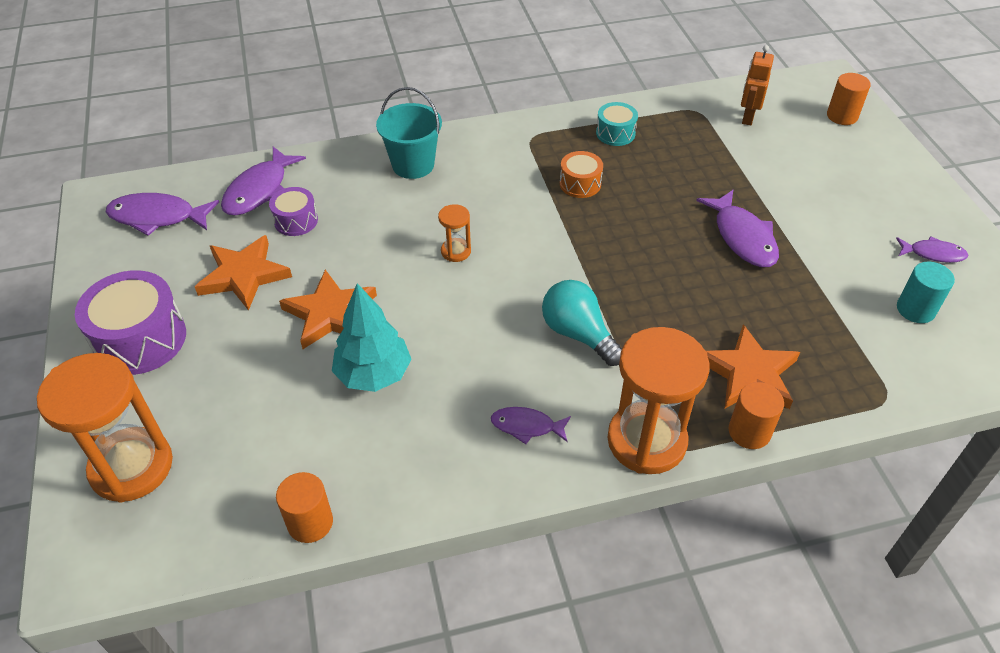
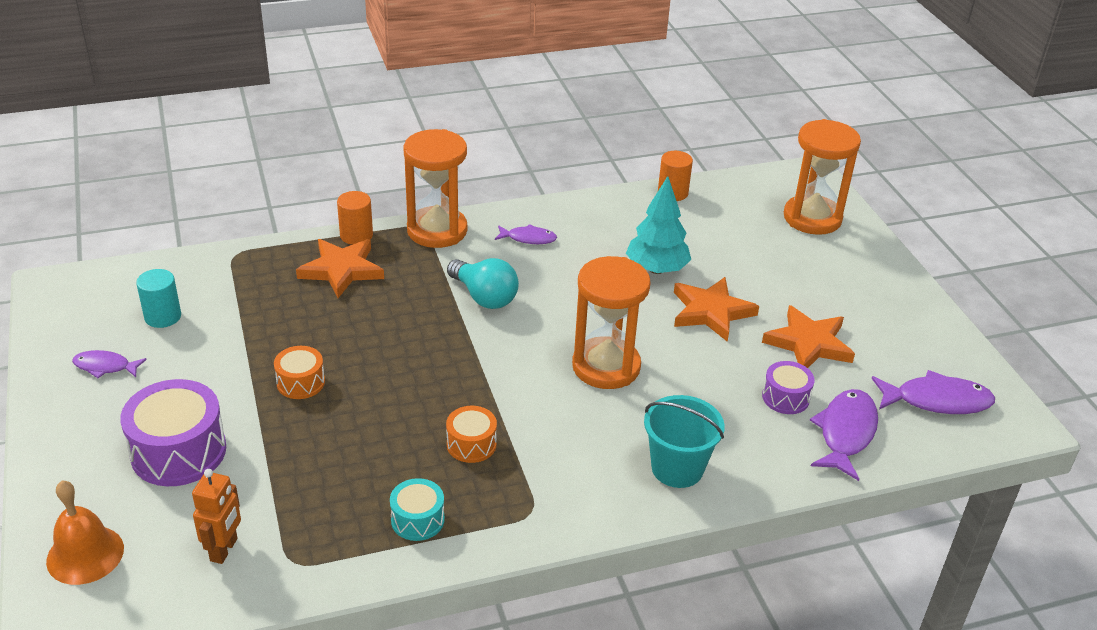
camera: 175 degrees right, 10 degrees down
purple drum [75,270,186,375] -> purple drum moved to [120,379,226,486]
orange hourglass [438,204,471,262] -> orange hourglass [572,256,651,389], size x2.20
purple fish [696,190,779,267] -> orange drum [274,346,325,399]
orange cylinder [827,73,871,125] -> orange bell [46,480,124,585]

